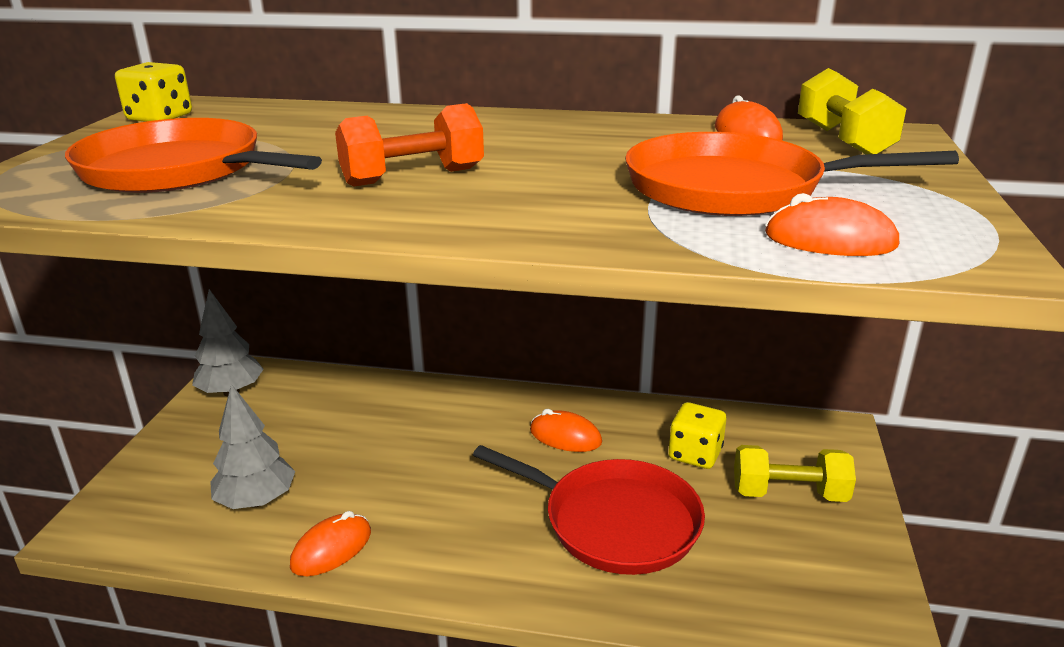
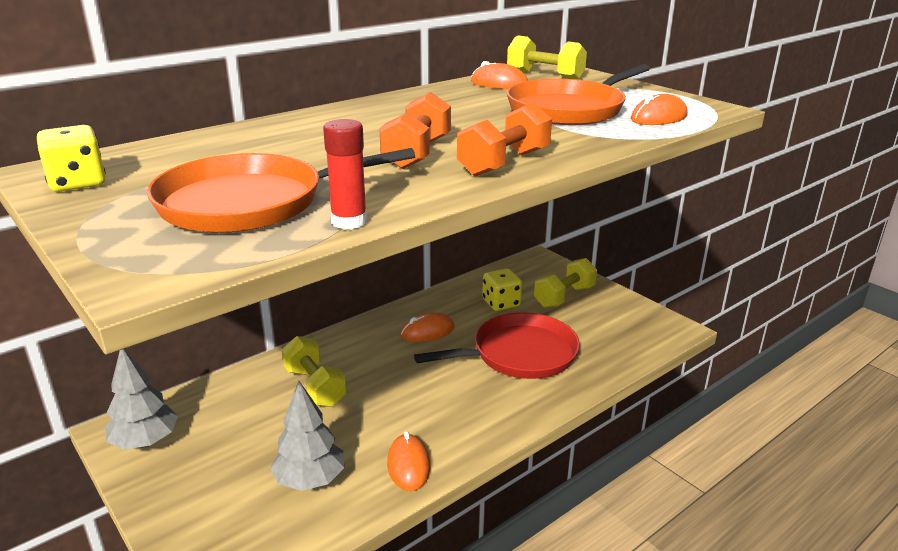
camera: 50 degrees left, 0 degrees up
none -> yellow dumbbell [282,336,347,407]
none -> red glue stick [323,119,367,230]
none -> orange dumbbell [457,103,552,177]

